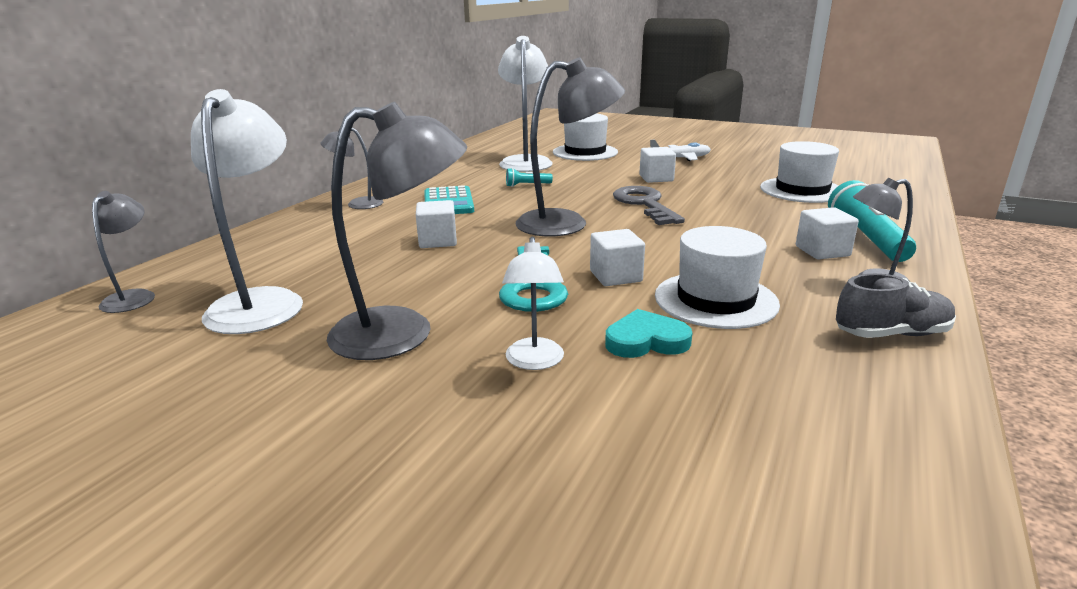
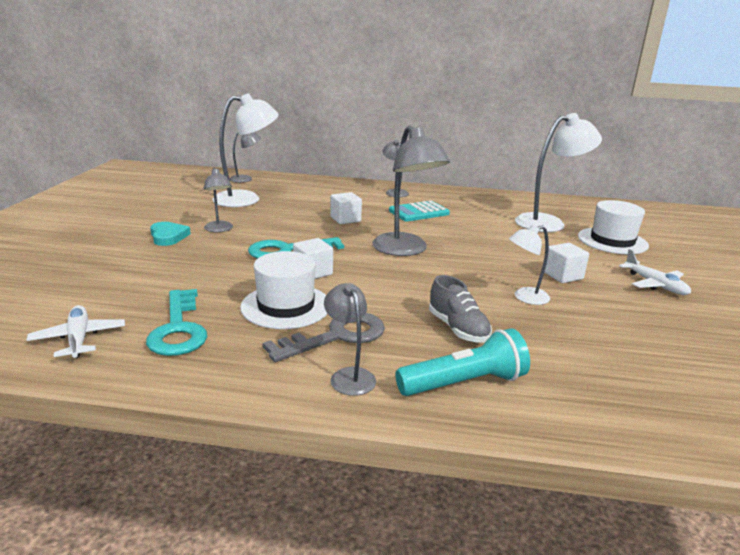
camera: 70 degrees right, 0 degrees up
grey lamp [327,101,468,360] -> grey lamp [203,167,233,232], size x0.54
white lamp [502,236,564,370] -> white lamp moved to [509,225,550,305]
turquoise flashlight [506,168,553,187] -> none
turquoise heart [605,309,692,358] -> turquoise heart moved to [150,222,191,246]
grey key [613,186,685,225] -> grey key moved to [262,313,385,362]
white hat [760,141,839,203] -> none
white cube [796,207,859,259] -> none
grey shoe [836,274,956,338] -> grey shoe moved to [429,275,492,343]
none -> white plane [27,305,125,358]
none -> turquoise key [146,289,207,356]

